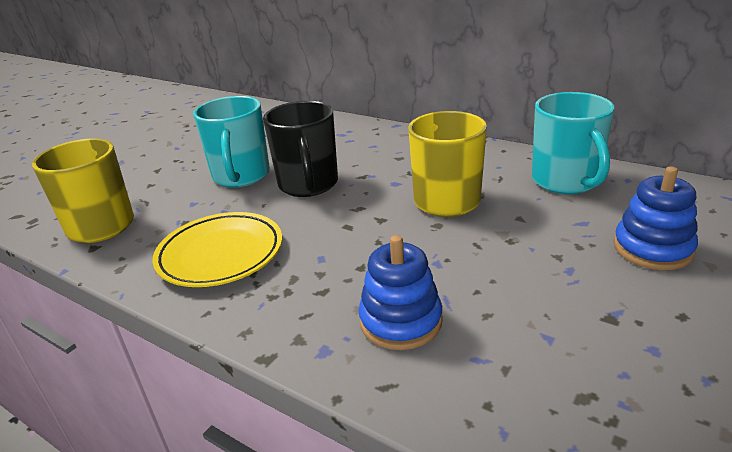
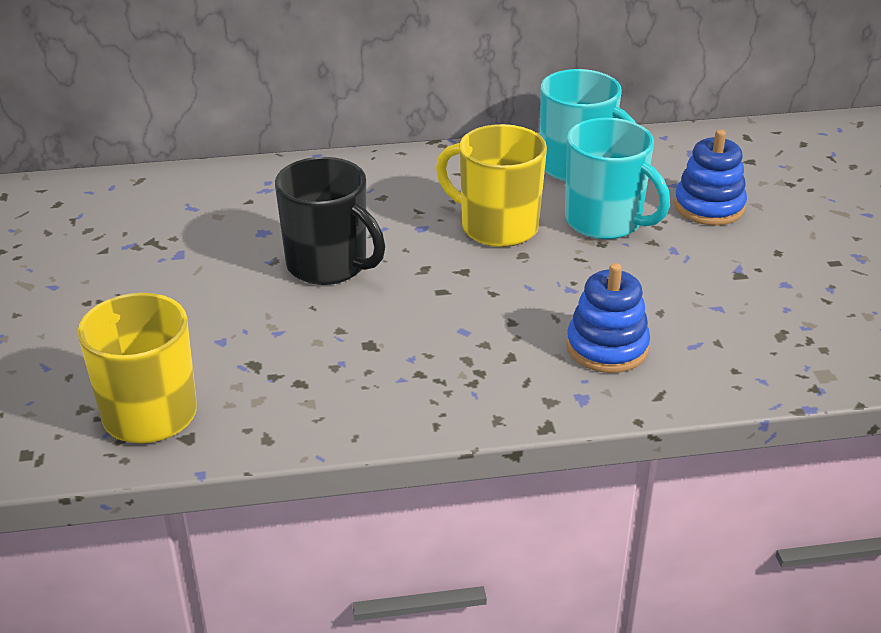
camera: 45 degrees left, 5 degrees up
yellow plate [152,212,282,287] -> none
turquoise mug [193,96,270,188] -> turquoise mug moved to [565,118,670,239]

